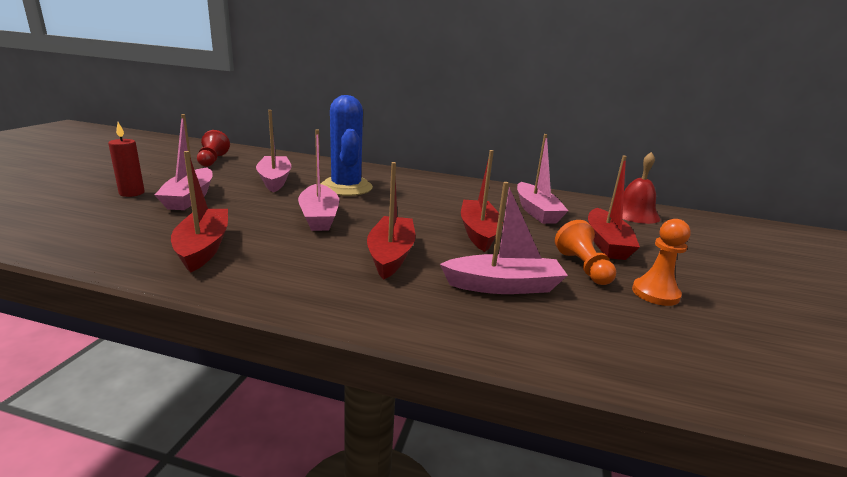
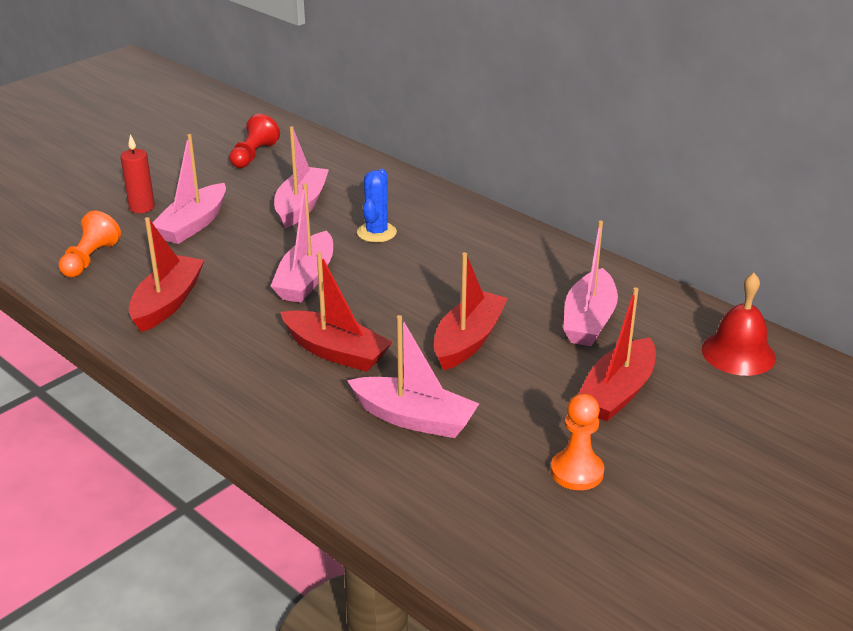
camera: 30 degrees right, 10 degrees up
blue cactus [321,95,373,196] -> blue cactus [357,169,397,242], size x0.58
red boat [367,162,416,279] -> red boat turned 90 degrees clockwise [280,252,393,372]
orange pawn [555,220,616,285] -> orange pawn moved to [59,211,121,278]

